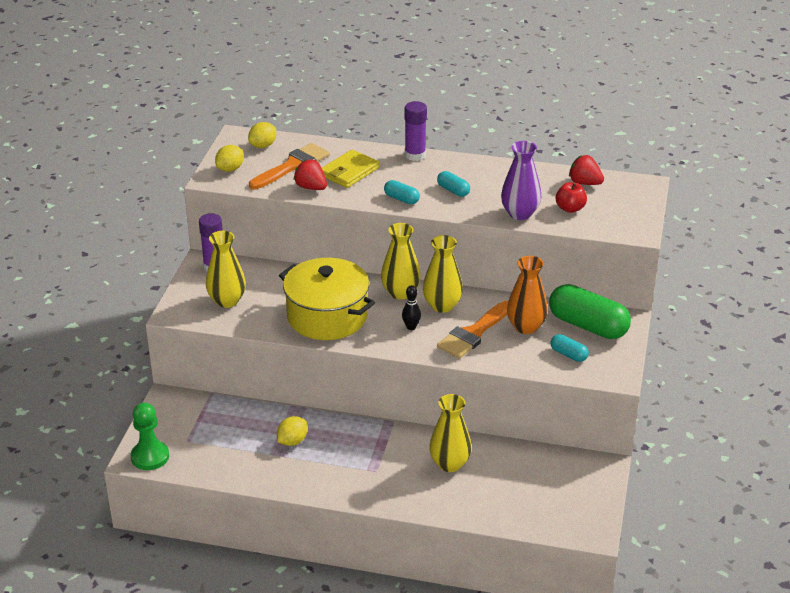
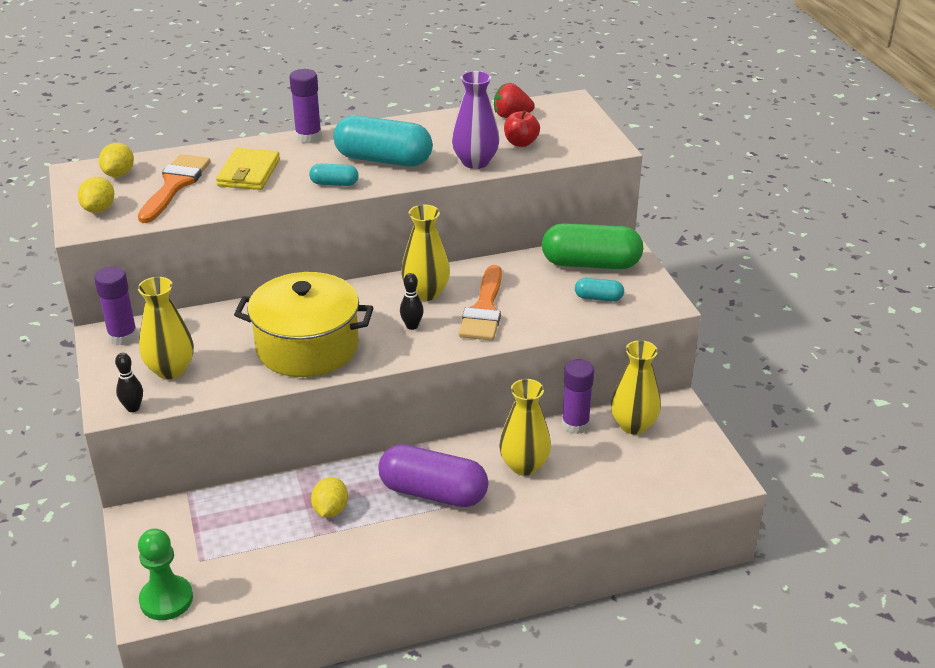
camera: 30 degrees left, 0 degrees up
red strawberry [293,159,327,190] -> none
yellow vase [381,223,421,300] -> yellow vase moved to [611,340,661,434]
turquoise capsule [437,171,470,197] -> turquoise capsule [333,115,433,167], size x2.12
orange vase [507,256,548,334] -> none
none -> black bowling pin [115,353,143,412]
none -> purple capsule [378,444,488,507]
none -> purple glue stick [562,359,594,434]

